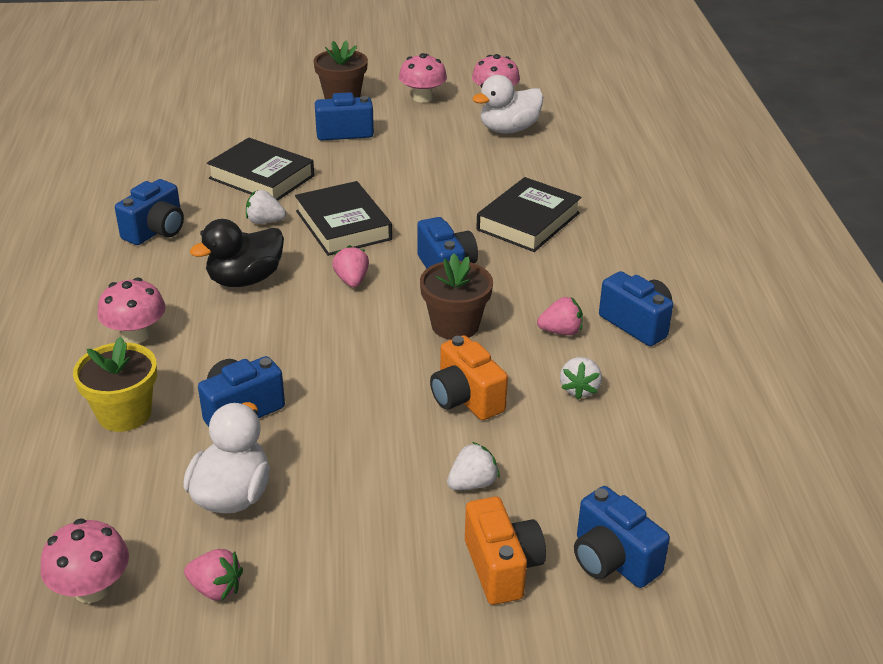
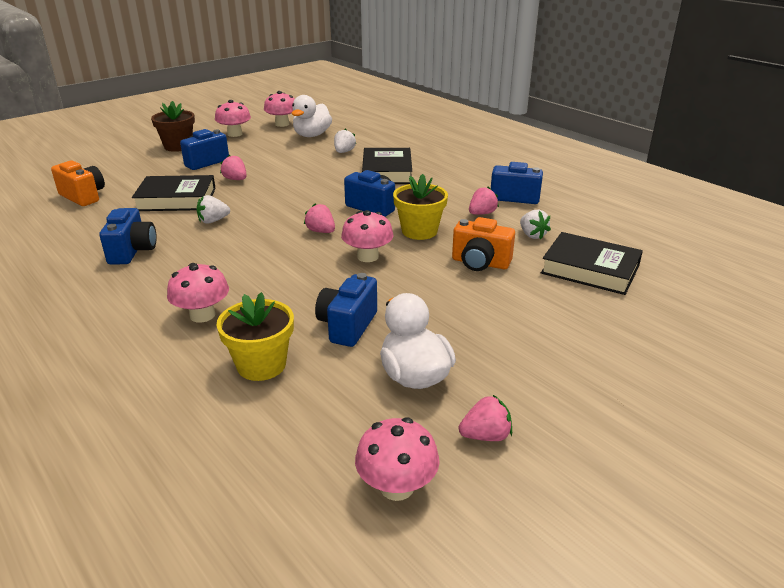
camera: 35 degrees left, 5 degrees down
black duck [190,219,284,287] -> none
black book [295,181,392,256] -> black book moved to [541,232,643,295]
brown flower pot [420,253,493,340] -> yellow flower pot [393,174,448,240]
white strawberry [447,442,499,490] -> white strawberry moved to [334,129,356,153]
orange camera [465,497,546,605] -> orange camera moved to [51,160,105,206]
blue camera [574,486,670,588] -> none
none -> pink strawberry [220,154,247,180]
none -> pink mushroom [341,210,393,262]

